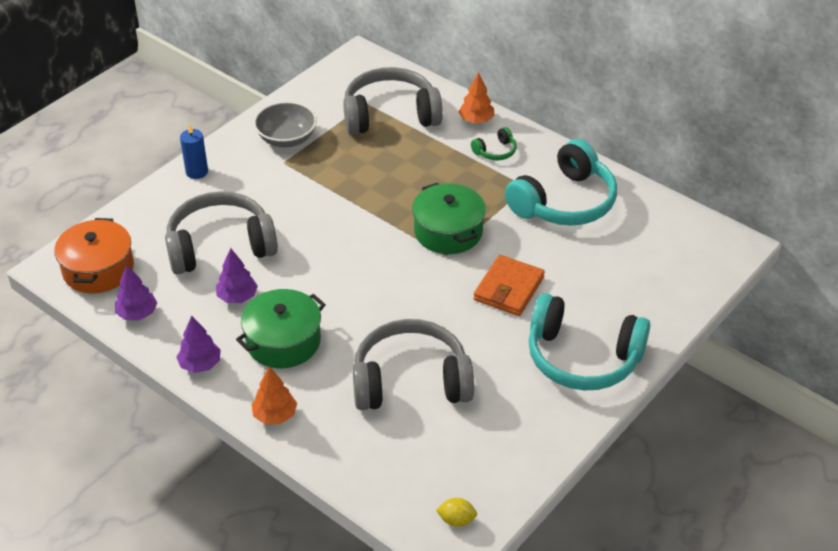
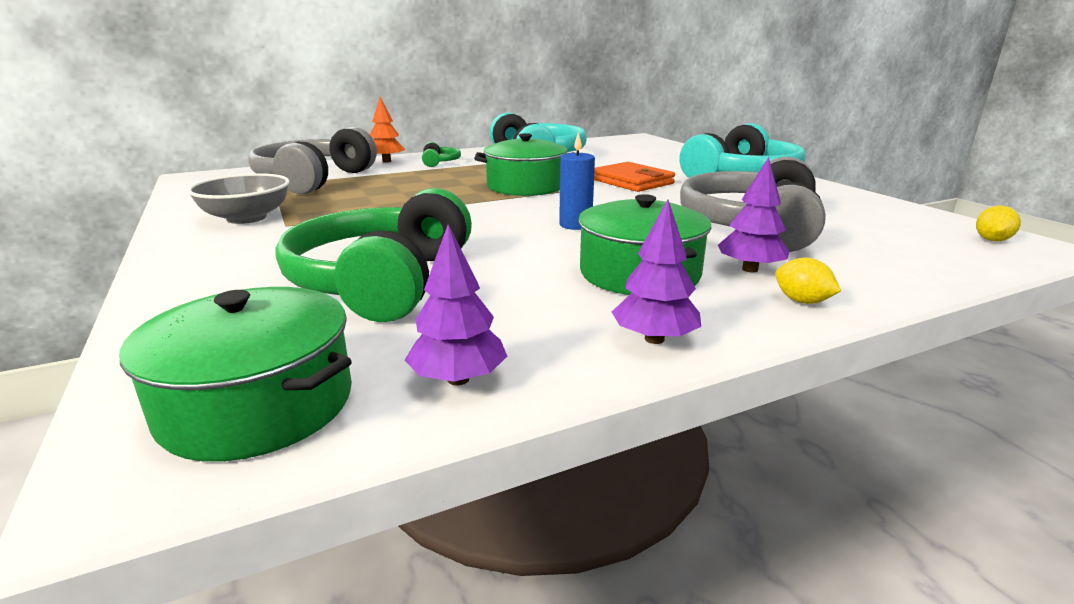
camera: 65 degrees left, 20 degrees down
orange pot [54,218,134,293] -> green pot [120,287,352,462]
grey headphones [165,191,278,274] -> green headphones [275,188,472,322]
blue candle [180,124,208,179] -> blue candle moved to [559,132,595,230]
purple tree [216,248,258,303] -> purple tree moved to [718,157,790,272]
orange tree [252,367,297,424] -> yellow lemon [775,258,841,304]

